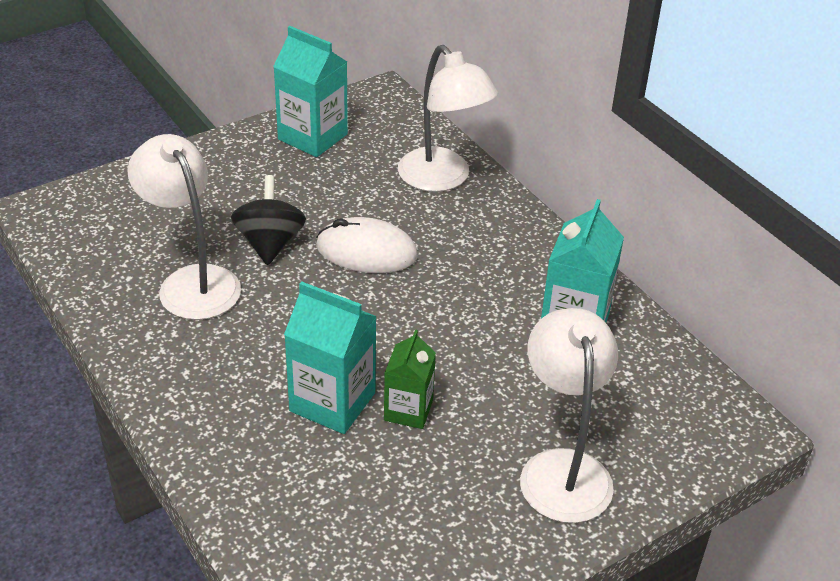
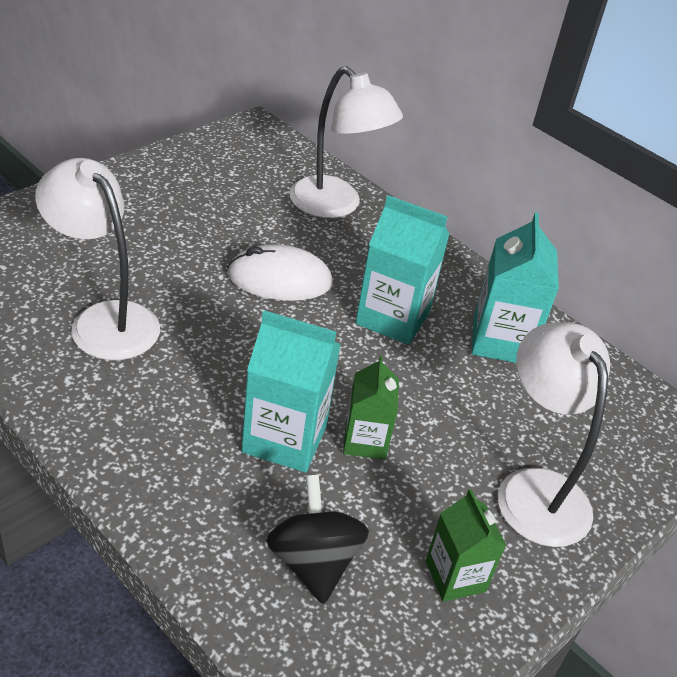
camera: 15 degrees left, 0 degrees up
black spinning top [231,175,306,265] -> black spinning top moved to [266,475,369,604]
turquoise carton [273,26,348,157] -> turquoise carton moved to [355,195,449,345]
none -> green carton [426,489,506,602]

